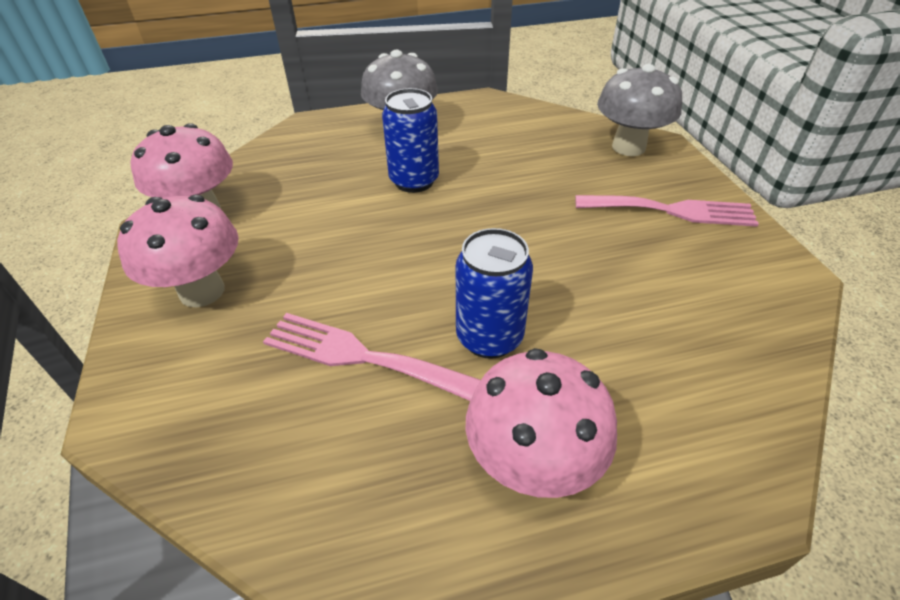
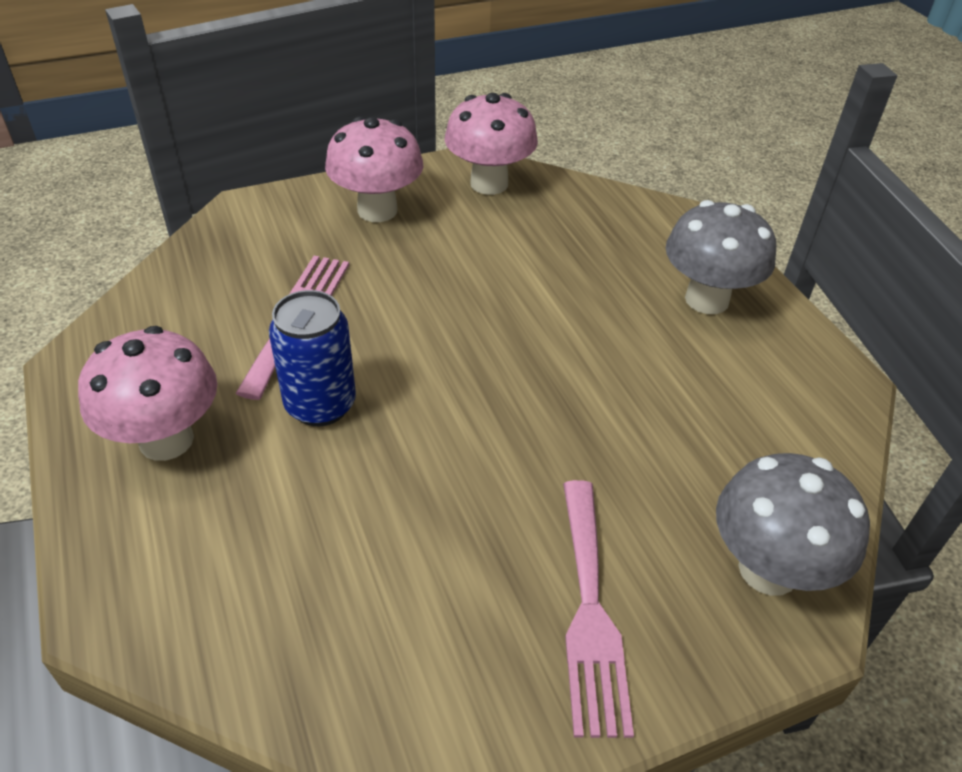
camera: 80 degrees right, 0 degrees up
blue can [382,88,439,193] -> none

